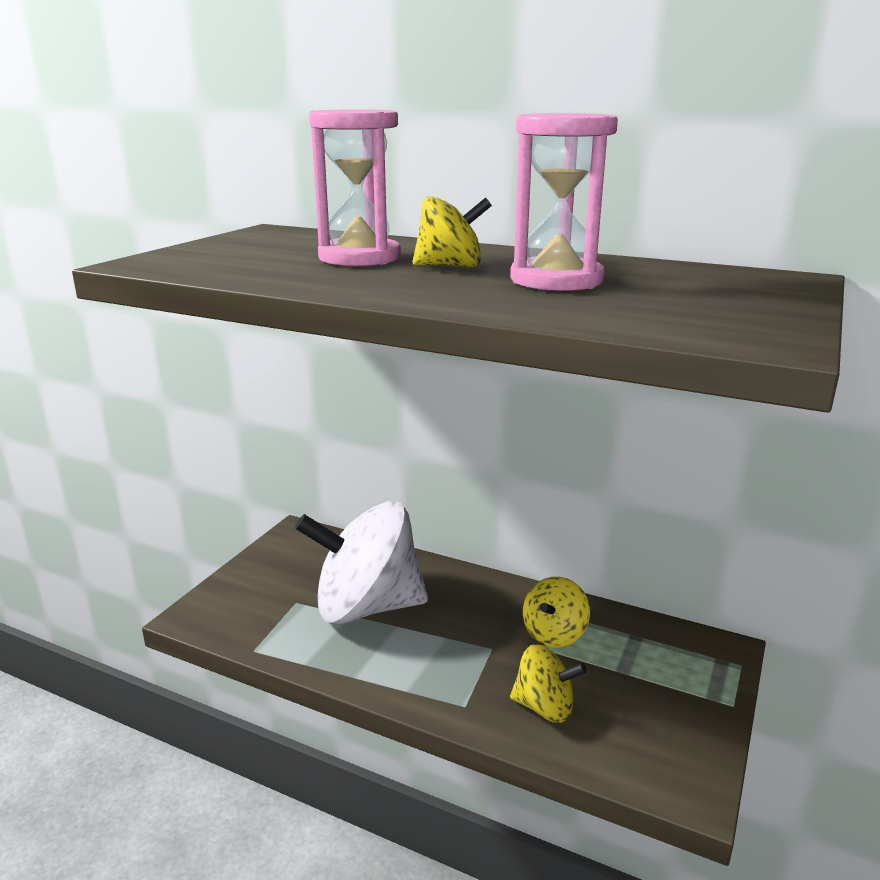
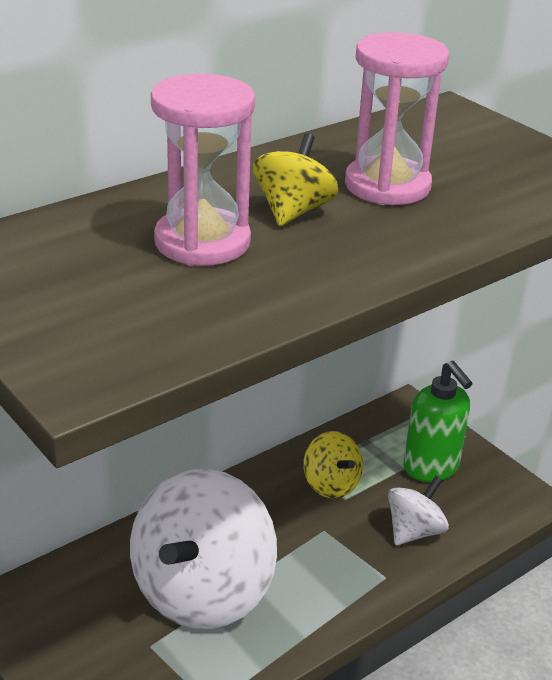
camera: 65 degrees left, 10 degrees up
yellow spinning top [510,644,587,723] -> white spinning top [388,476,449,545]
none -> green soap dispenser [403,361,473,482]

